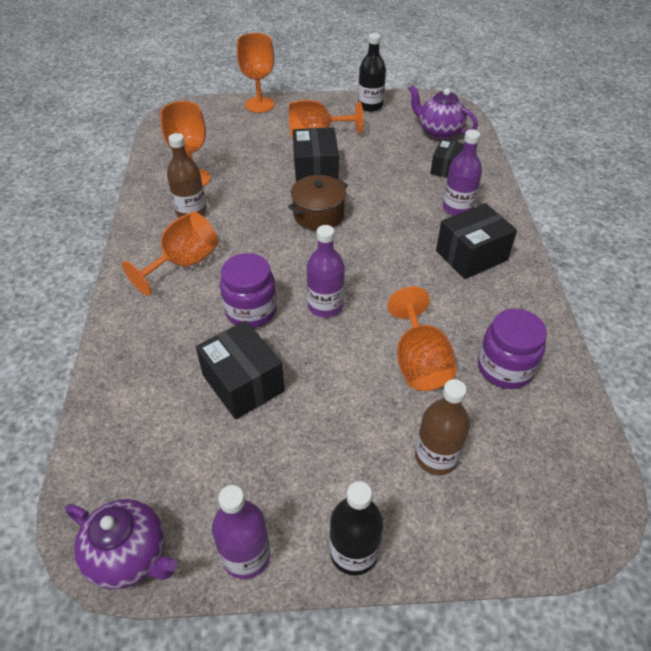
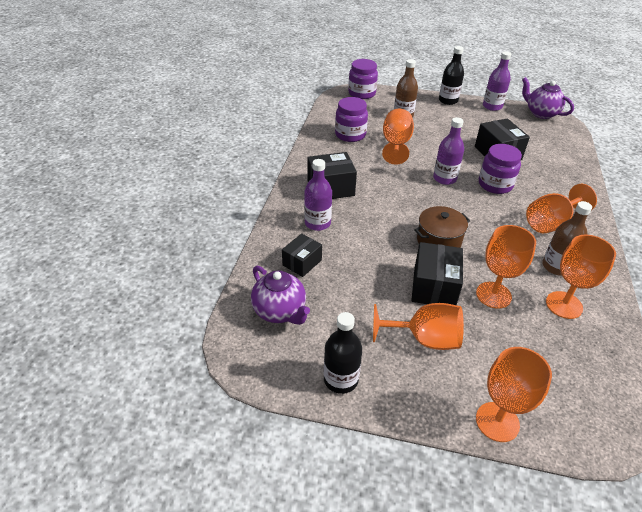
camera: 165 degrees left, 5 degrees down
none -> purple jar [348,59,378,99]
none -> orange goblet [476,225,536,309]

